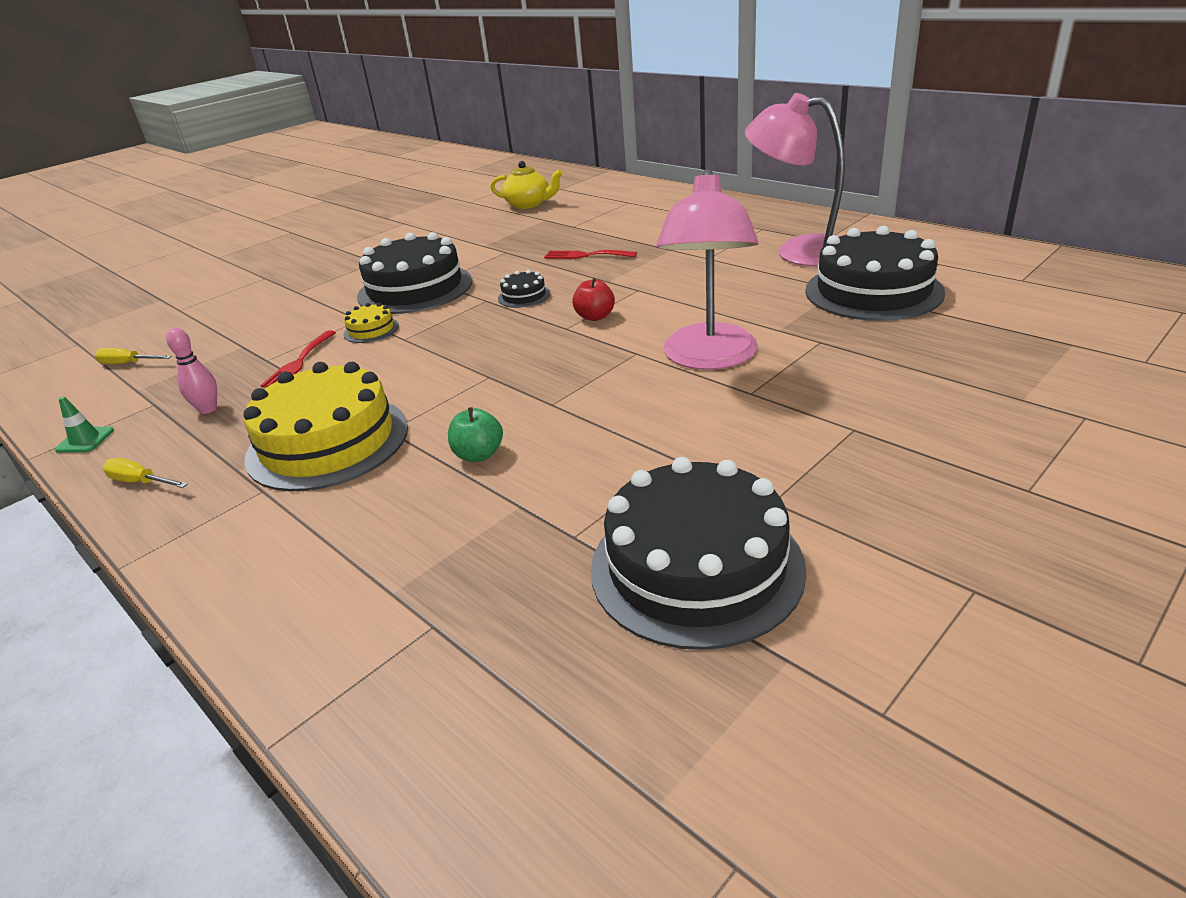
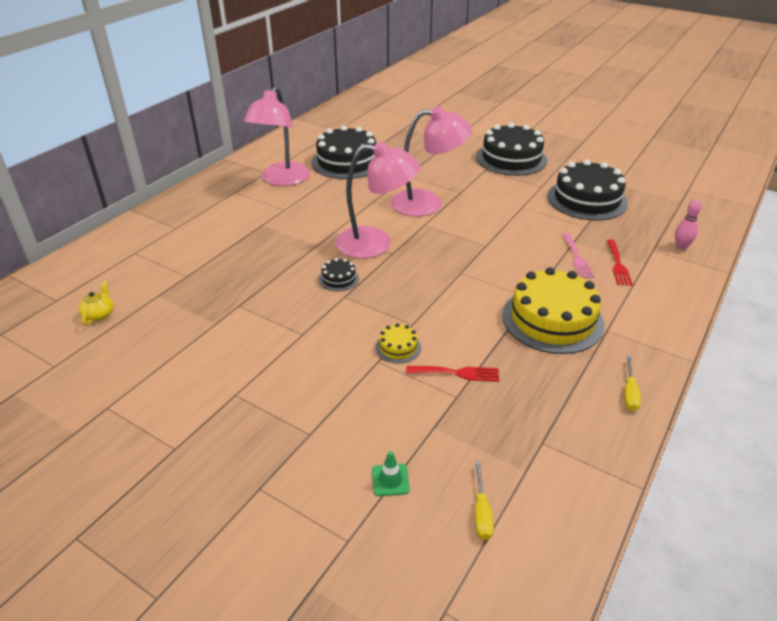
camera: 105 degrees left, 5 degrees up
green traffic cone [55,396,114,453] -> green traffic cone moved to [372,451,410,496]
pink bowling pin [166,328,217,414] -> pink bowling pin moved to [675,199,702,250]
black cake [357,232,472,314] -> black cake moved to [476,123,548,176]
green apple [448,407,503,462] -> none
yellow teapot [490,161,563,209] -> yellow teapot [79,281,114,325], size x0.64
red fork [544,250,637,259] -> red fork moved to [607,240,633,286]
red apple [572,278,615,321] -> pink lamp [336,142,420,258]
none -> pink fork [562,233,595,278]

